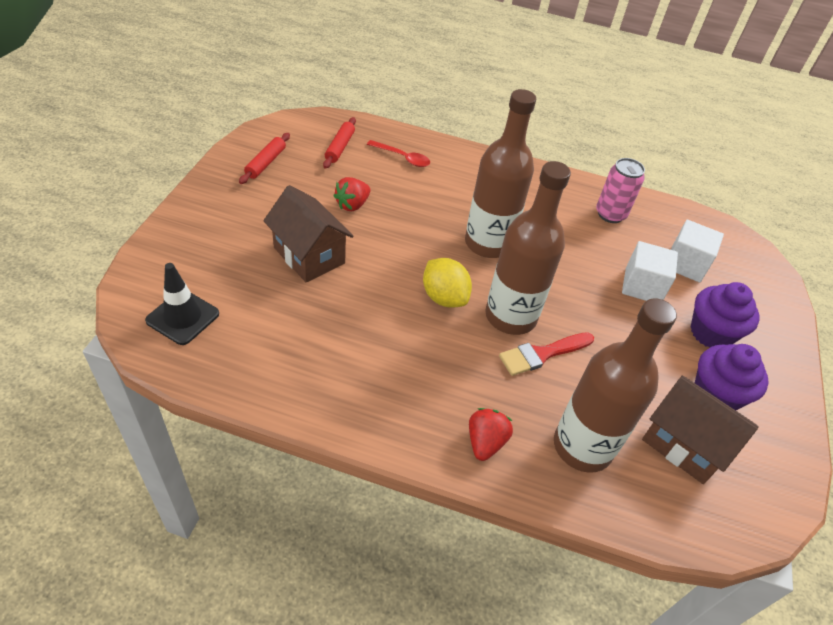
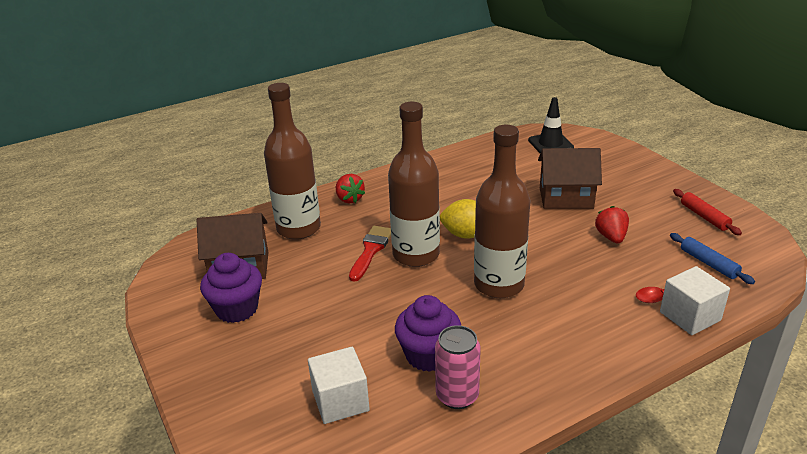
camera: 140 degrees right, 15 degrees down
red rolling pin [323,117,356,169] -> blue rolling pin [670,233,755,284]
white cube [622,241,678,301] -> white cube moved to [660,266,730,335]
purple cupcake [691,282,759,348] -> purple cupcake moved to [395,295,461,372]

